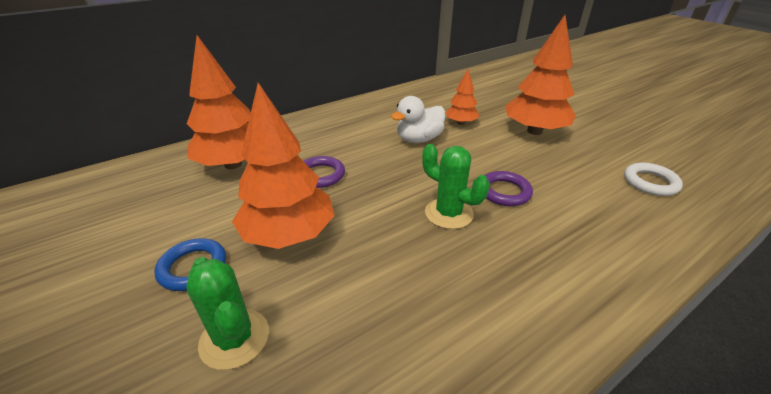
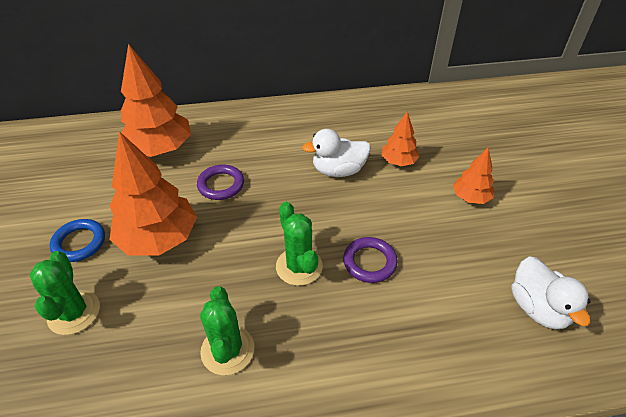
camera: 25 degrees right, 10 degrees up
orange tree [506,15,576,135] -> orange tree [453,148,494,204], size x0.53
white ring [624,163,683,196] -> white duck [511,256,591,329]
none -> green cactus [200,286,254,375]

